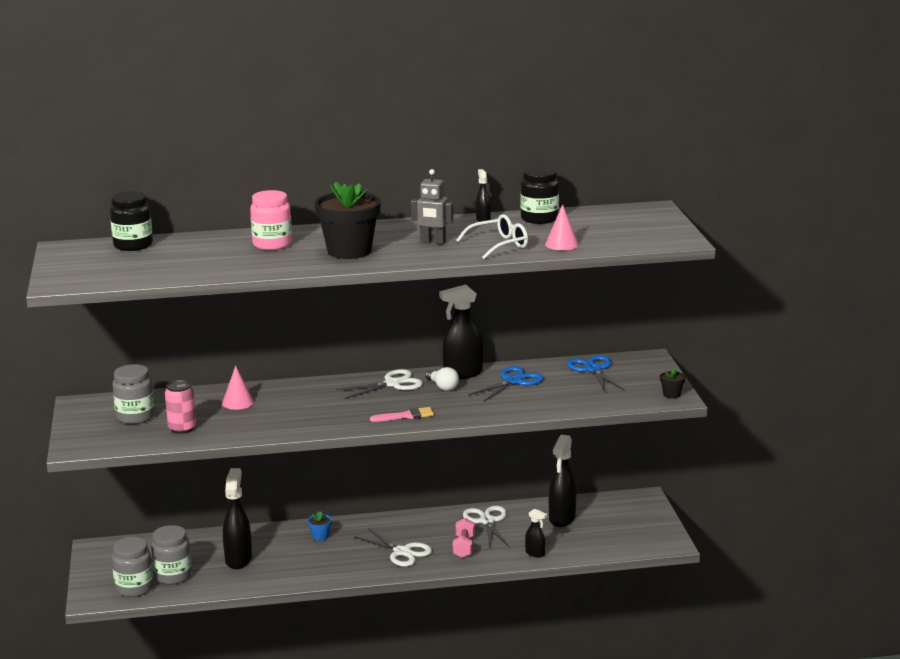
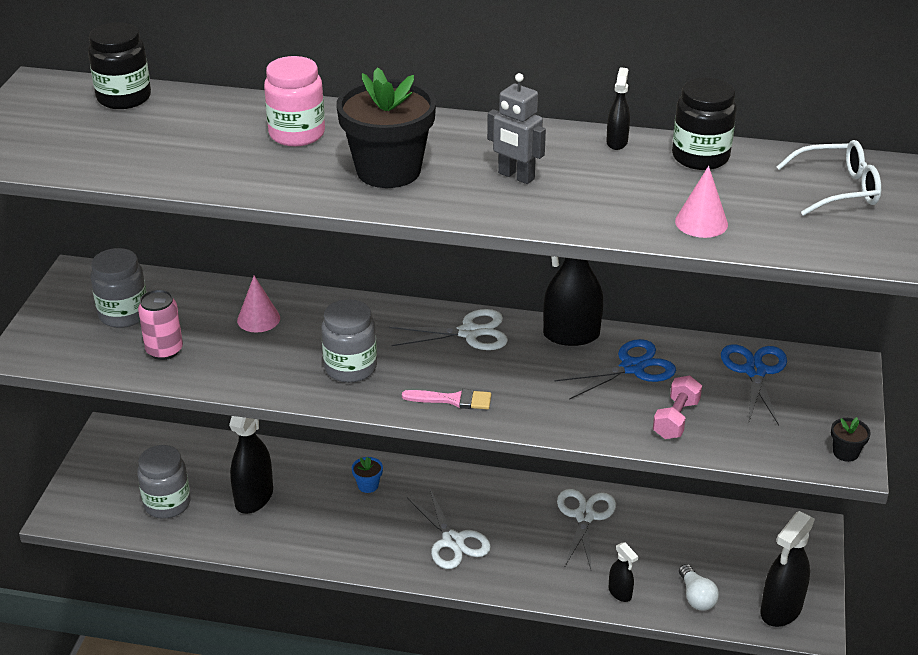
camera: 20 degrees right, 15 degrees up
grey jar [112,537,153,597] -> grey jar moved to [321,299,377,383]
white light bulb [425,367,459,391] -> white light bulb moved to [679,564,719,610]
pink dumbbell [453,518,475,558] -> pink dumbbell moved to [653,376,702,439]
white glasses [456,214,528,259] -> white glasses moved to [777,140,881,216]
black spray bottle [549,435,576,527] -> black spray bottle moved to [760,511,815,627]

